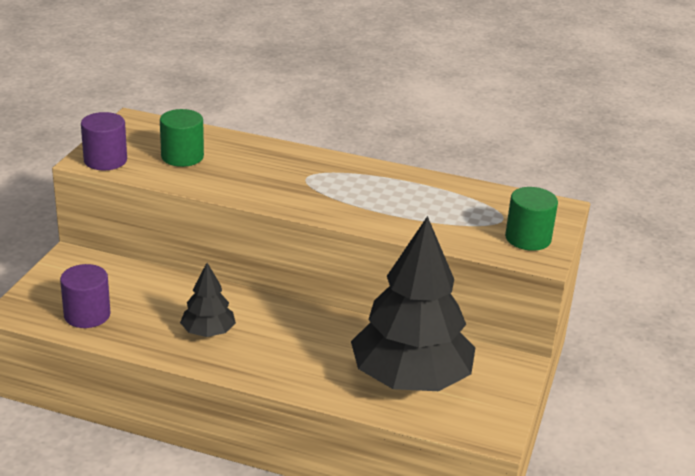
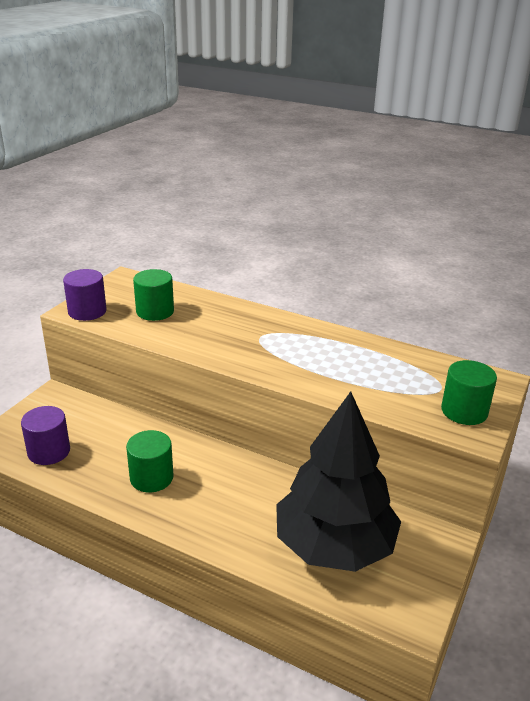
camera: 10 degrees right, 0 degrees up
black tree [180,263,236,337] -> green cylinder [126,430,174,492]

